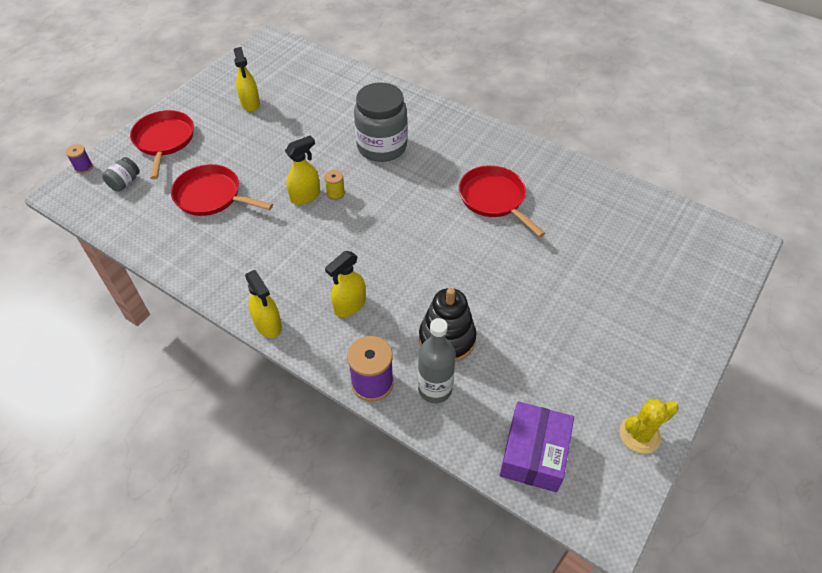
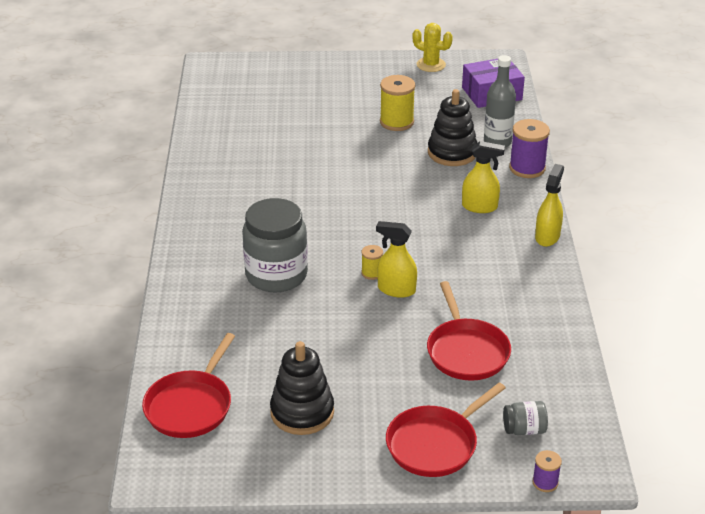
camera: 125 degrees left, 15 degrees down
yellow spray bottle [234,47,260,112] -> black stacking toy [270,341,334,435]
red pan [459,165,545,237] -> red pan moved to [142,333,235,438]
none -> yellow spool [380,75,415,131]

